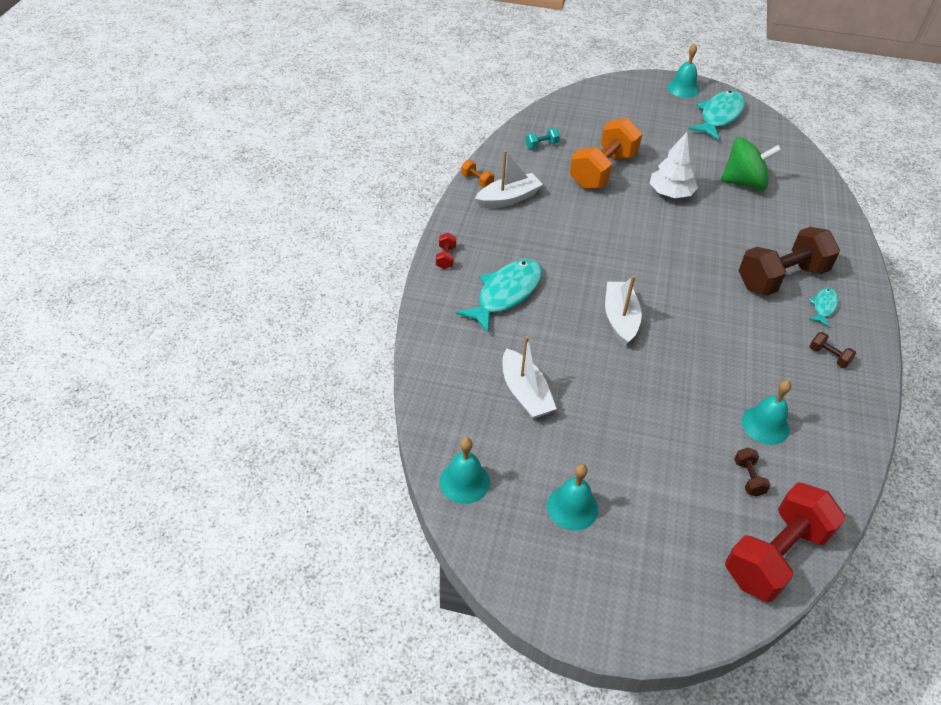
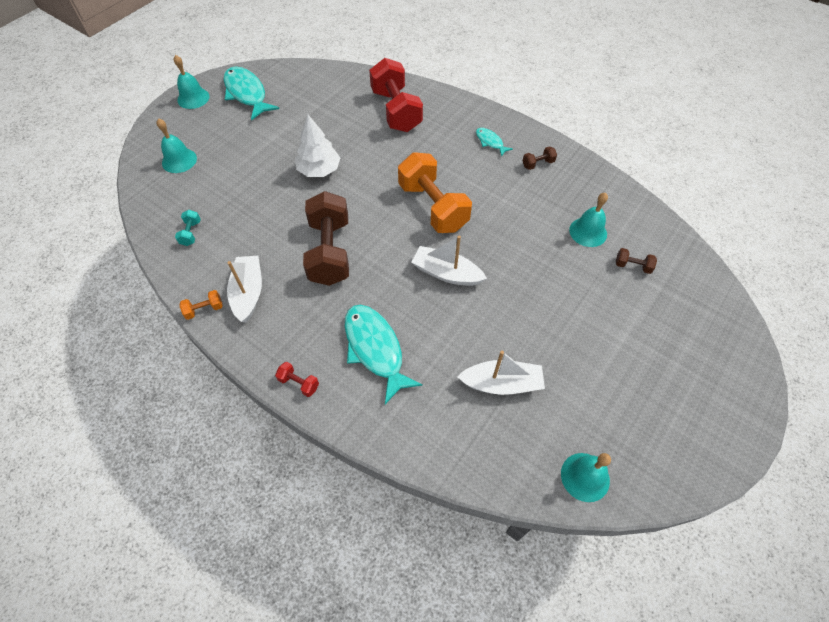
camera: 65 degrees left, 10 degrees up
turquoise bell [547,464,598,531] -> turquoise bell moved to [157,118,197,173]
orange dumbbell [570,118,642,189] -> orange dumbbell moved to [398,152,472,233]
green spinning top [721,137,782,191] -> none
red dumbbell [725,482,846,602] -> red dumbbell moved to [369,58,423,132]
brown dumbbell [739,227,840,296] -> brown dumbbell moved to [303,191,349,286]

